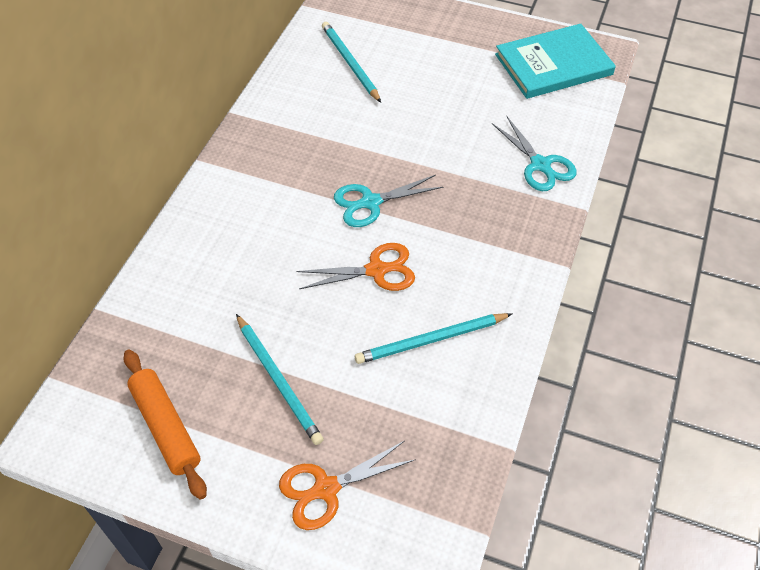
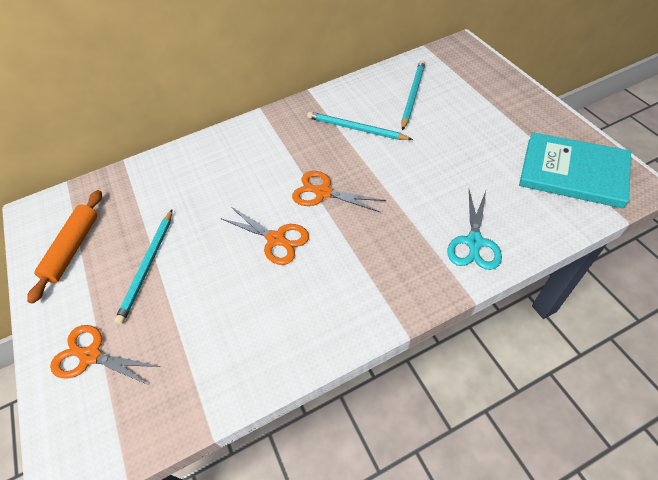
camera: 50 degrees right, 0 degrees up
turquoise scissors [334,175,444,227] -> orange scissors [292,171,386,212]
turquoise pencil [355,313,512,364] -> turquoise pencil moved to [307,112,413,140]

